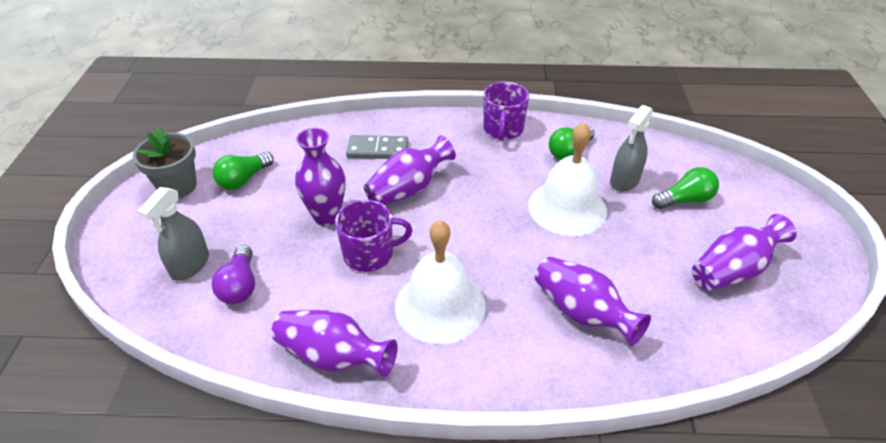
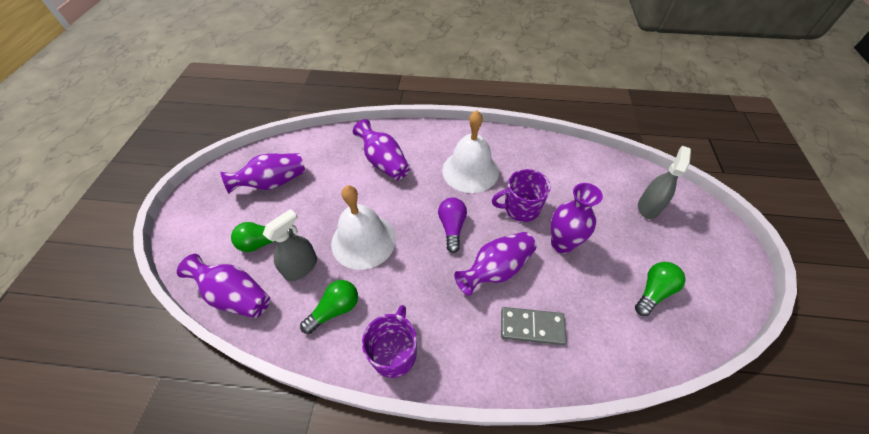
camera: 175 degrees left, 10 degrees up
grey flower pot [133,126,197,198] -> none
purple light bulb [212,245,255,304] -> purple light bulb moved to [438,198,467,253]
purple vase [271,310,398,377] -> purple vase moved to [177,254,270,318]

